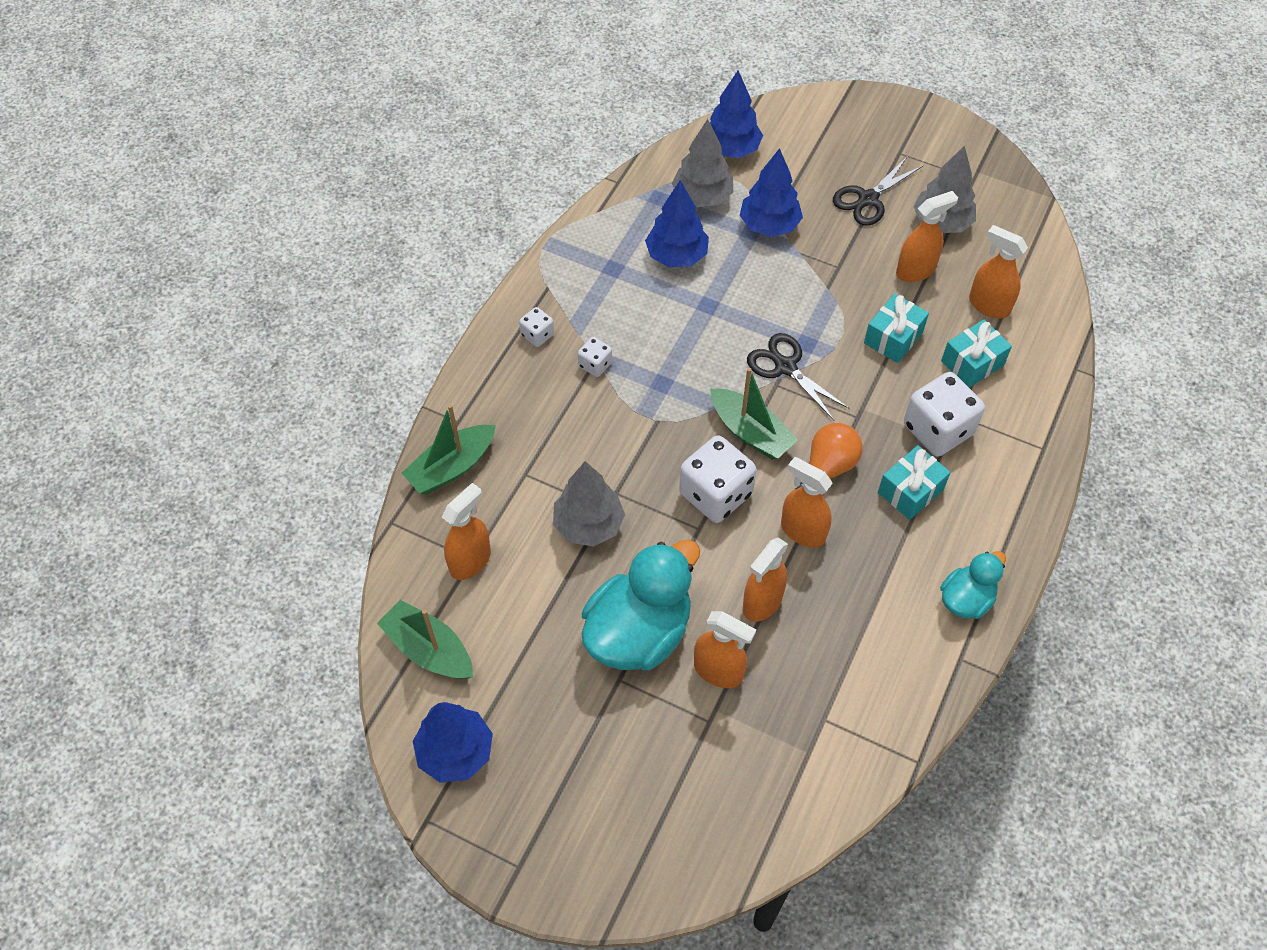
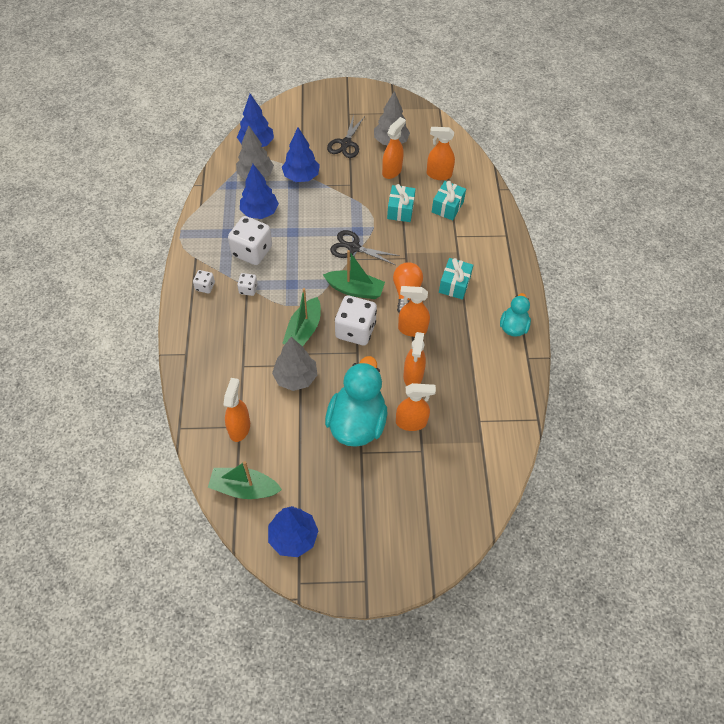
camera: 30 degrees left, 0 degrees up
green boat [402,404,496,494] -> green boat moved to [282,288,321,347]
white dice [904,372,985,457] -> white dice moved to [228,216,272,265]

